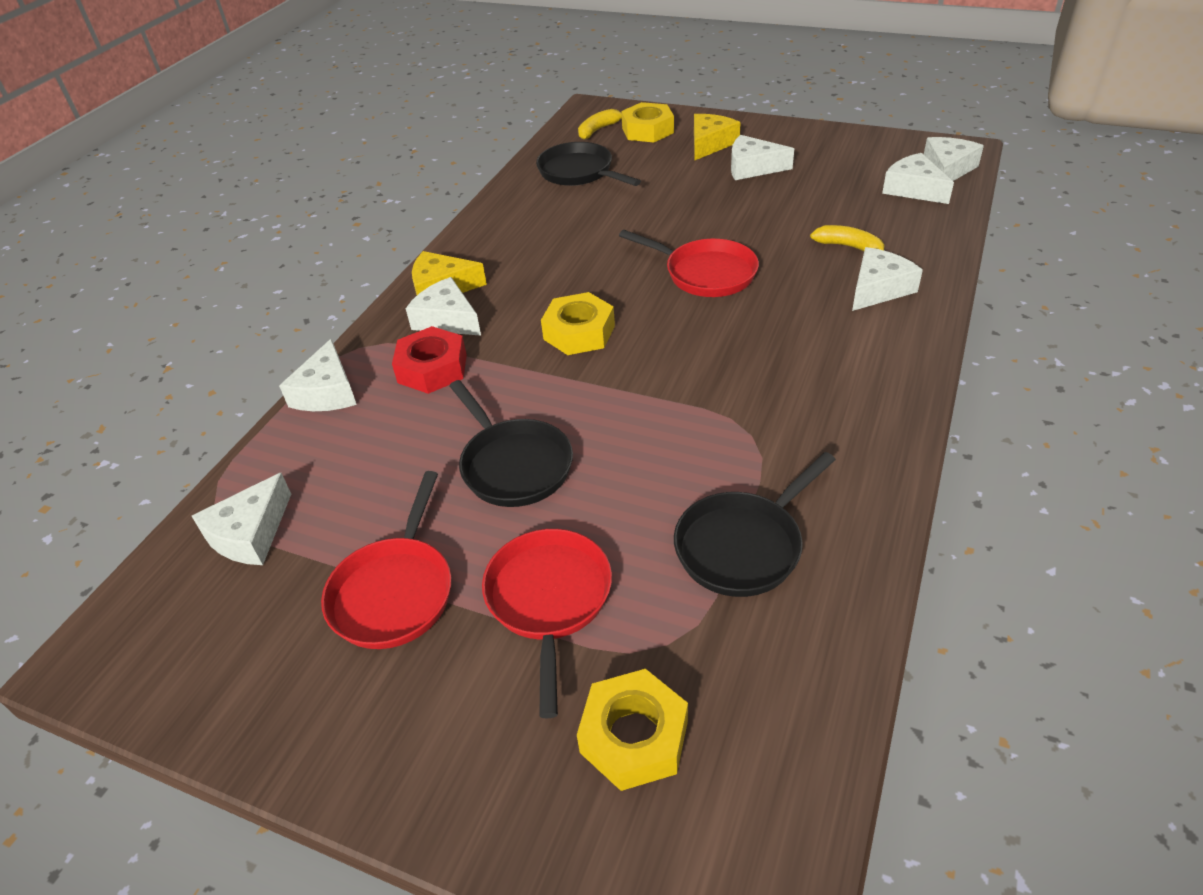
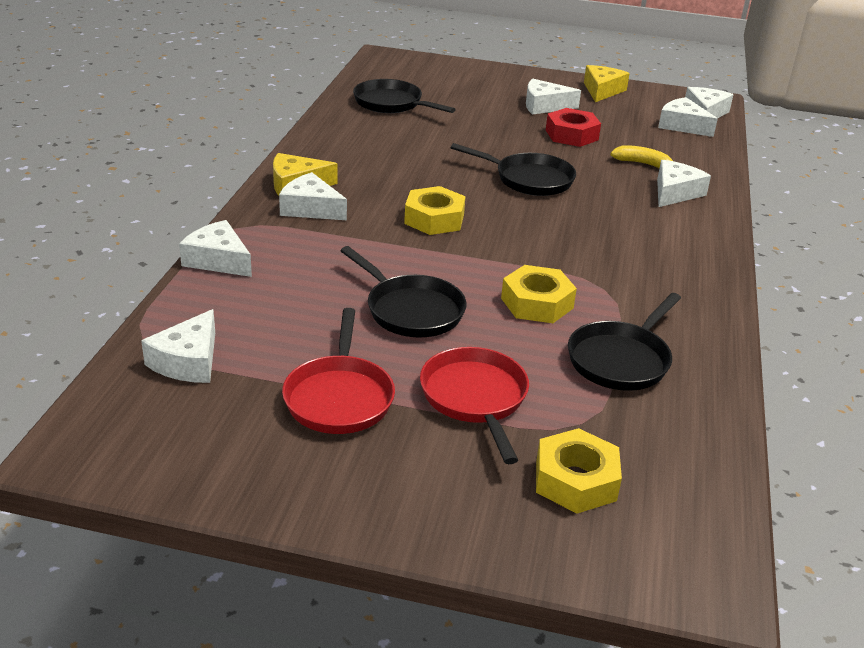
camera: 15 degrees left, 10 degrees down
white cheese [279,339,357,411] -> white cheese turned 135 degrees clockwise [179,220,252,277]
red nut [392,326,467,394] -> red nut moved to [546,108,601,147]
yellow banana [578,109,622,140] -> none
red pan [619,230,759,297] -> black pan [451,143,576,196]
yellow nut [621,102,674,142] -> yellow nut moved to [501,265,577,323]
yellow cheese [694,114,741,160] -> yellow cheese moved to [584,65,630,102]

